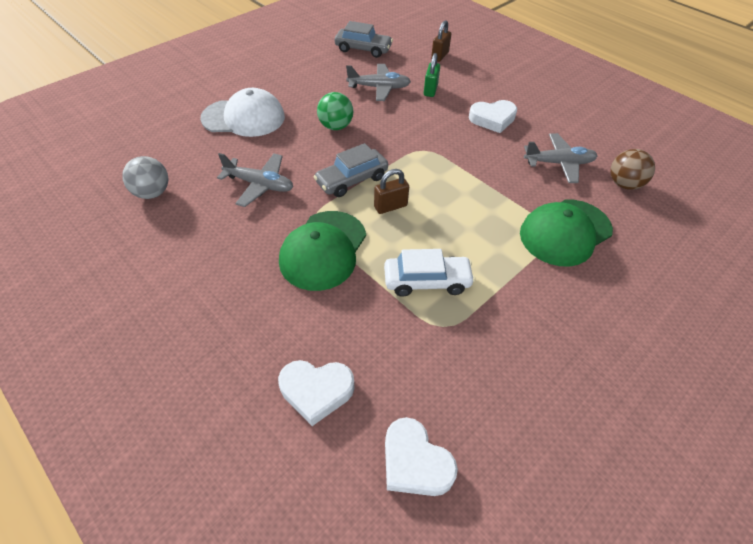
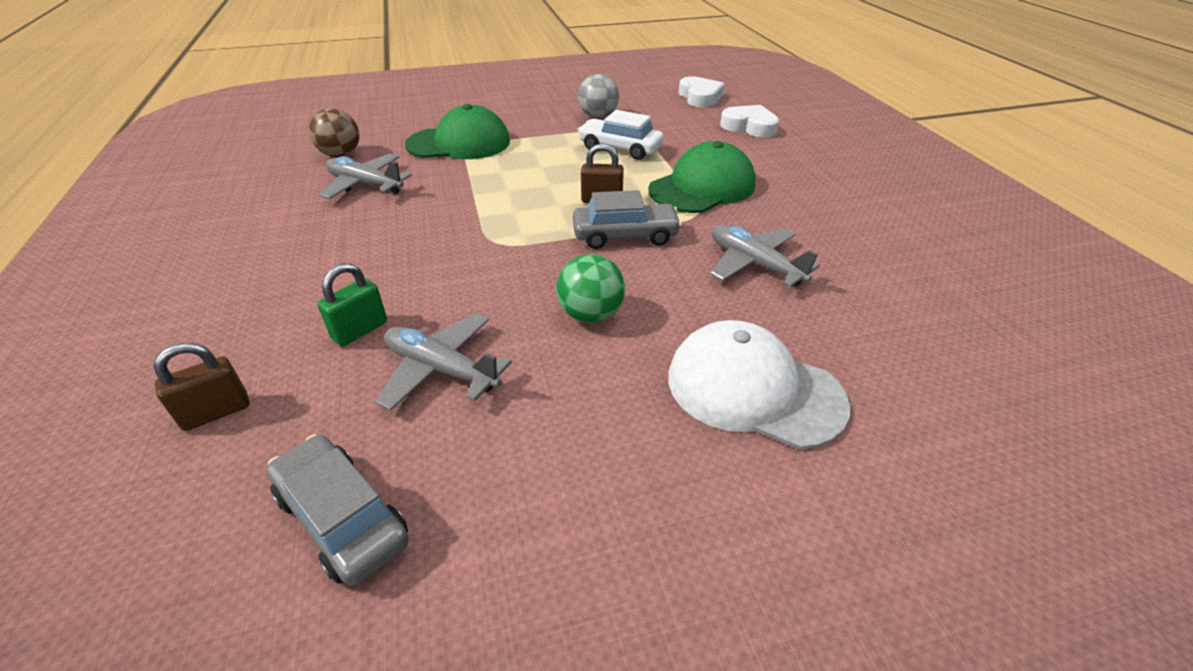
camera: 150 degrees left, 10 degrees down
grey ball [122,156,169,199] -> grey ball moved to [578,74,619,118]
white heart [469,100,517,133] -> none

